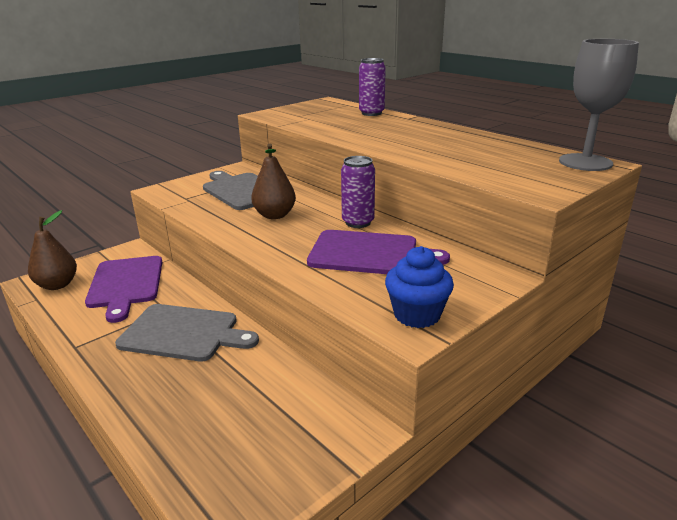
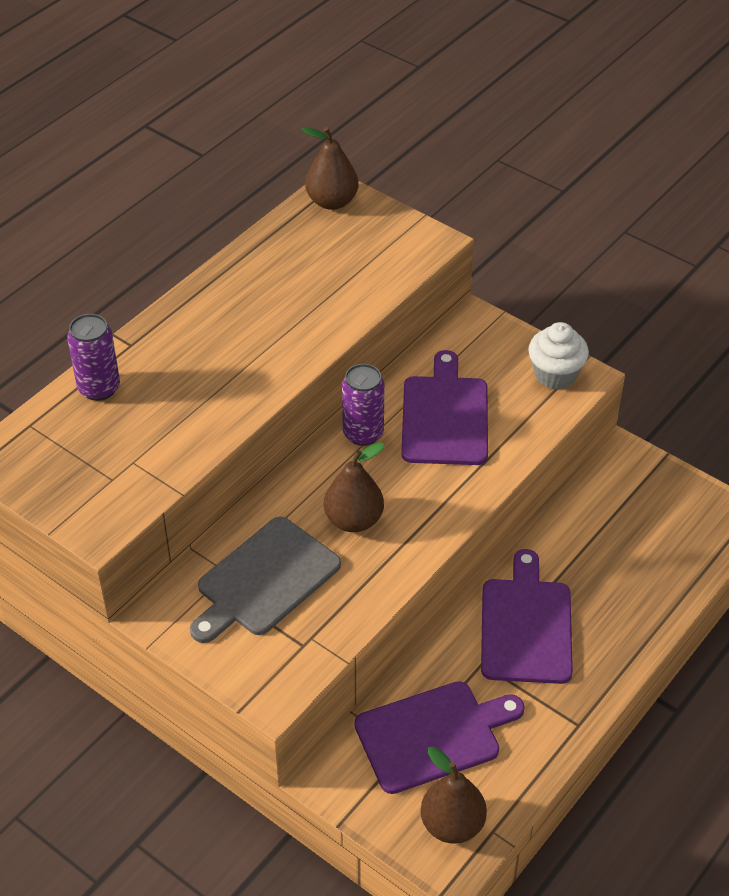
camera: 100 degrees left, 20 degrees up
grey cutting board [115,304,259,362] -> purple cutting board [481,549,573,684]
blue cupcake [385,246,454,328] -> white cupcake [528,322,589,390]
grey goblet [559,39,639,171] -> brown pear [302,127,359,210]

